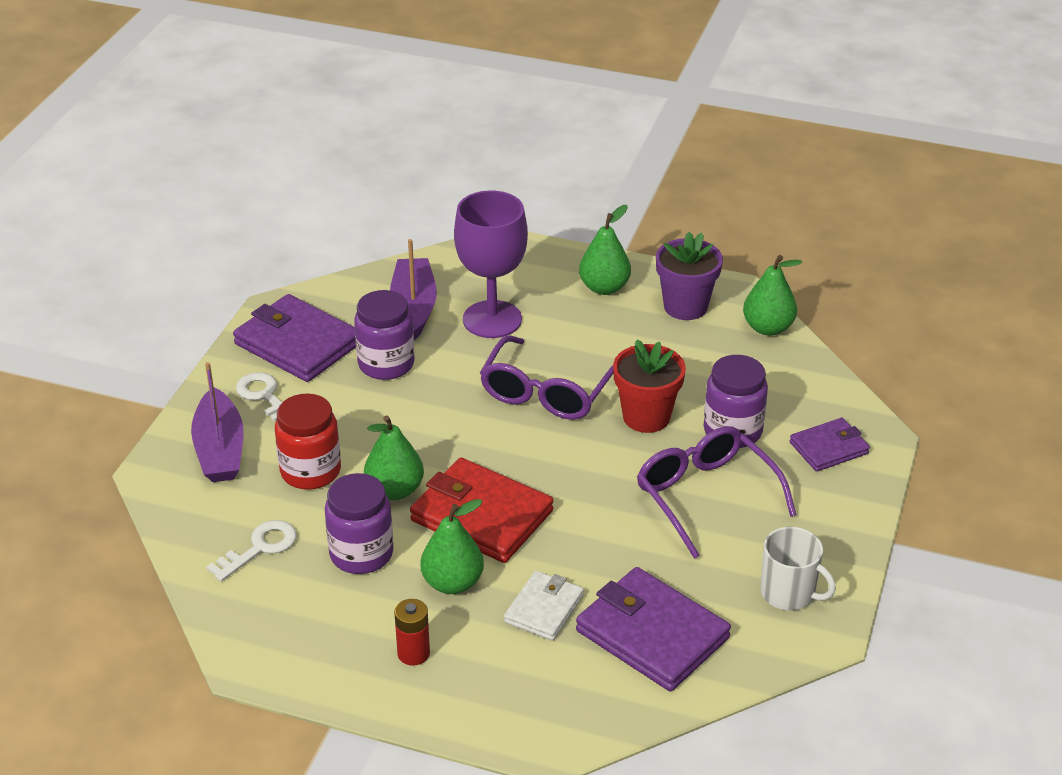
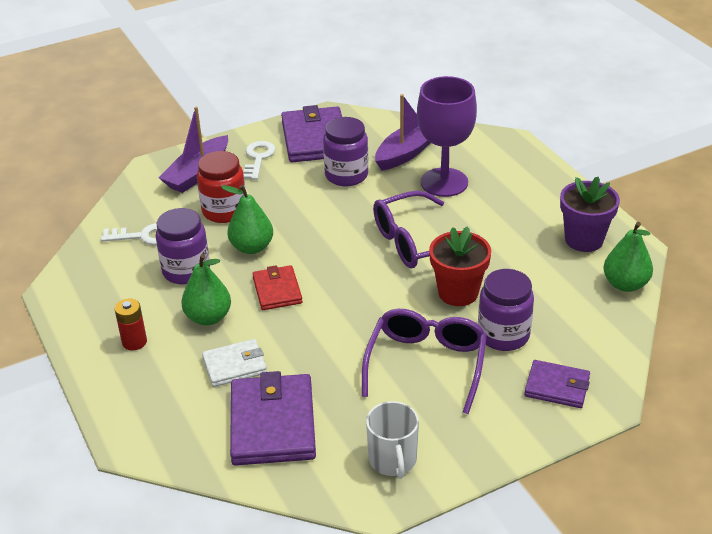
camera: 45 degrees right, 0 degrees up
red wallet [410,458,553,563] -> red wallet [253,265,303,310], size x0.58
green pear [579,205,631,295] -> none

